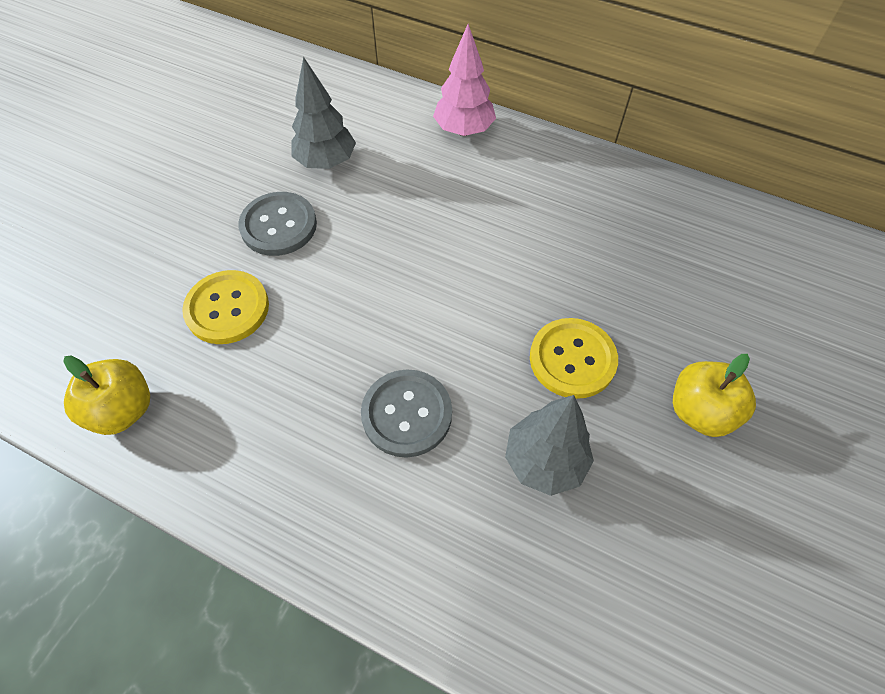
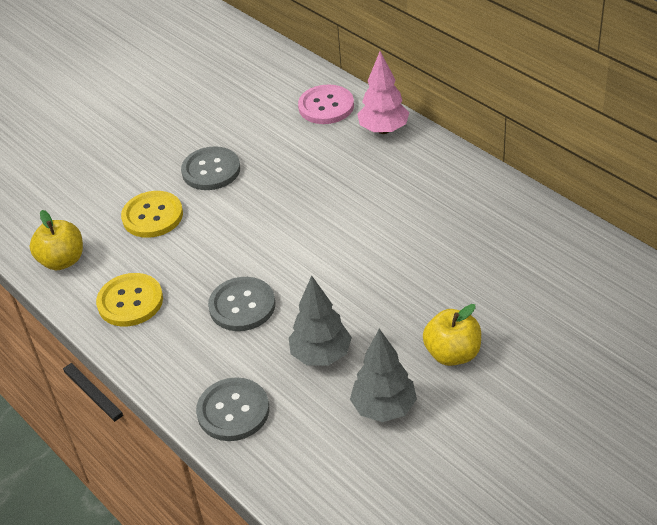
camera: 25 degrees right, 15 degrees down
grey tree [291,56,356,169] -> grey tree moved to [350,329,417,422]
yellow button [530,318,618,399] -> yellow button moved to [96,273,163,326]
none -> grey button [196,377,269,441]
none -> pink button [298,84,354,124]

